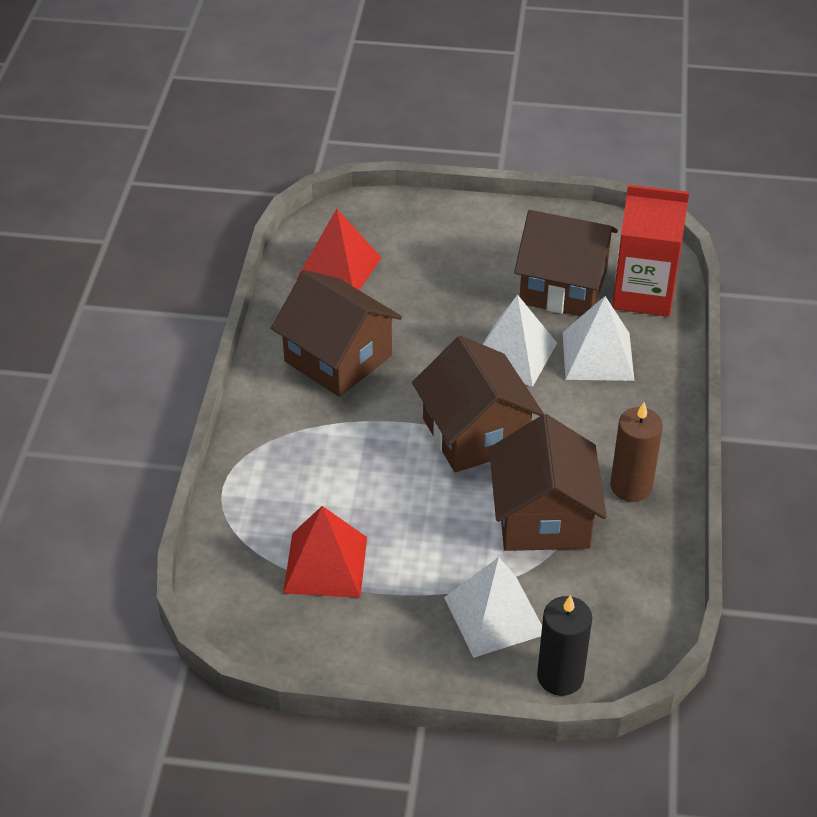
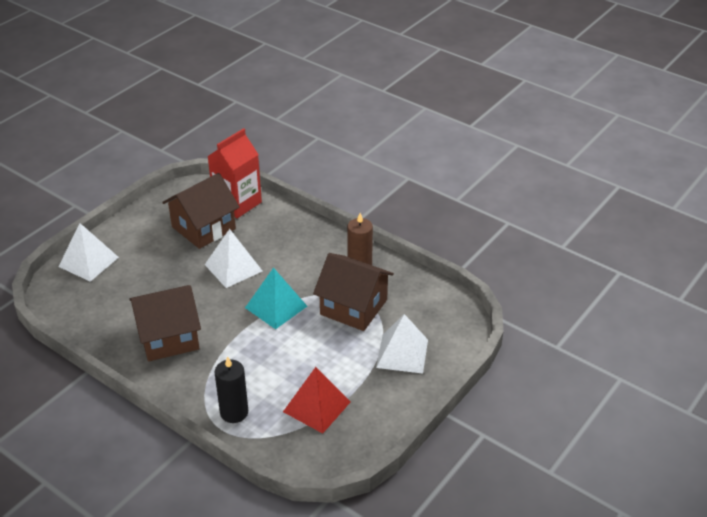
camera: 60 degrees left, 5 degrees down
red pyramid [296,209,382,290] -> none
brown house [412,336,544,473] -> turquoise pyramid [245,267,307,329]
black candle [537,595,592,696] -> black candle moved to [215,356,248,423]
white pyramid [563,296,634,381] -> white pyramid moved to [58,223,119,282]

